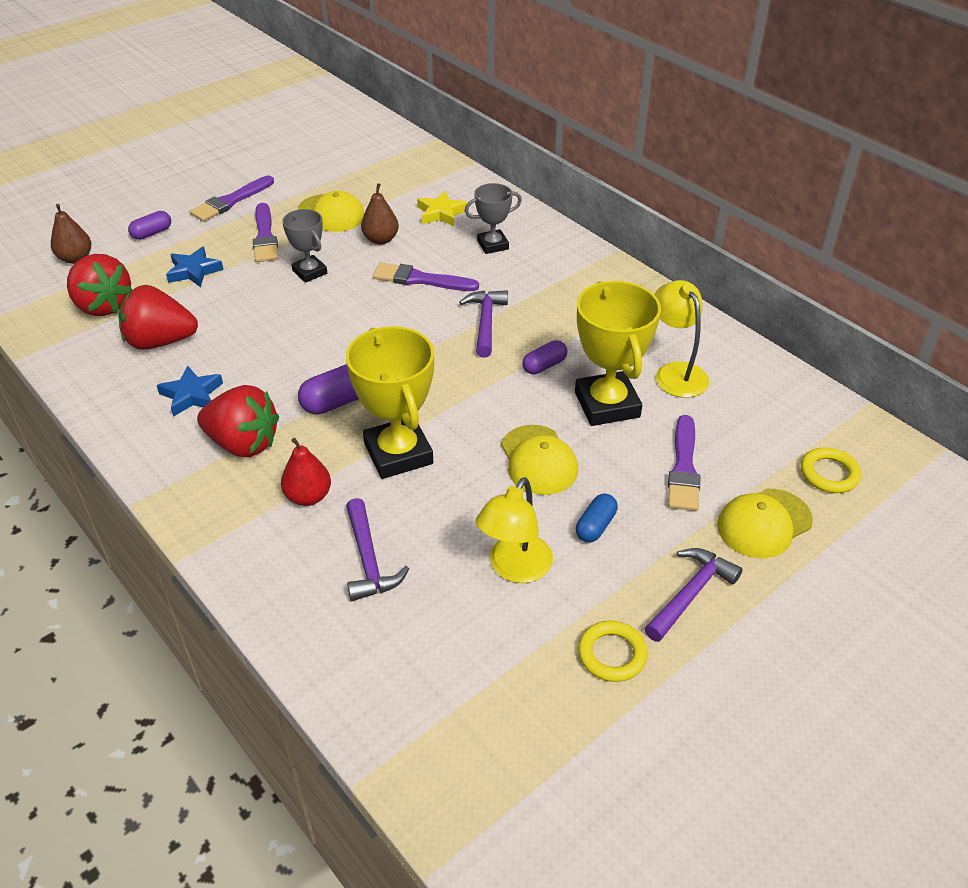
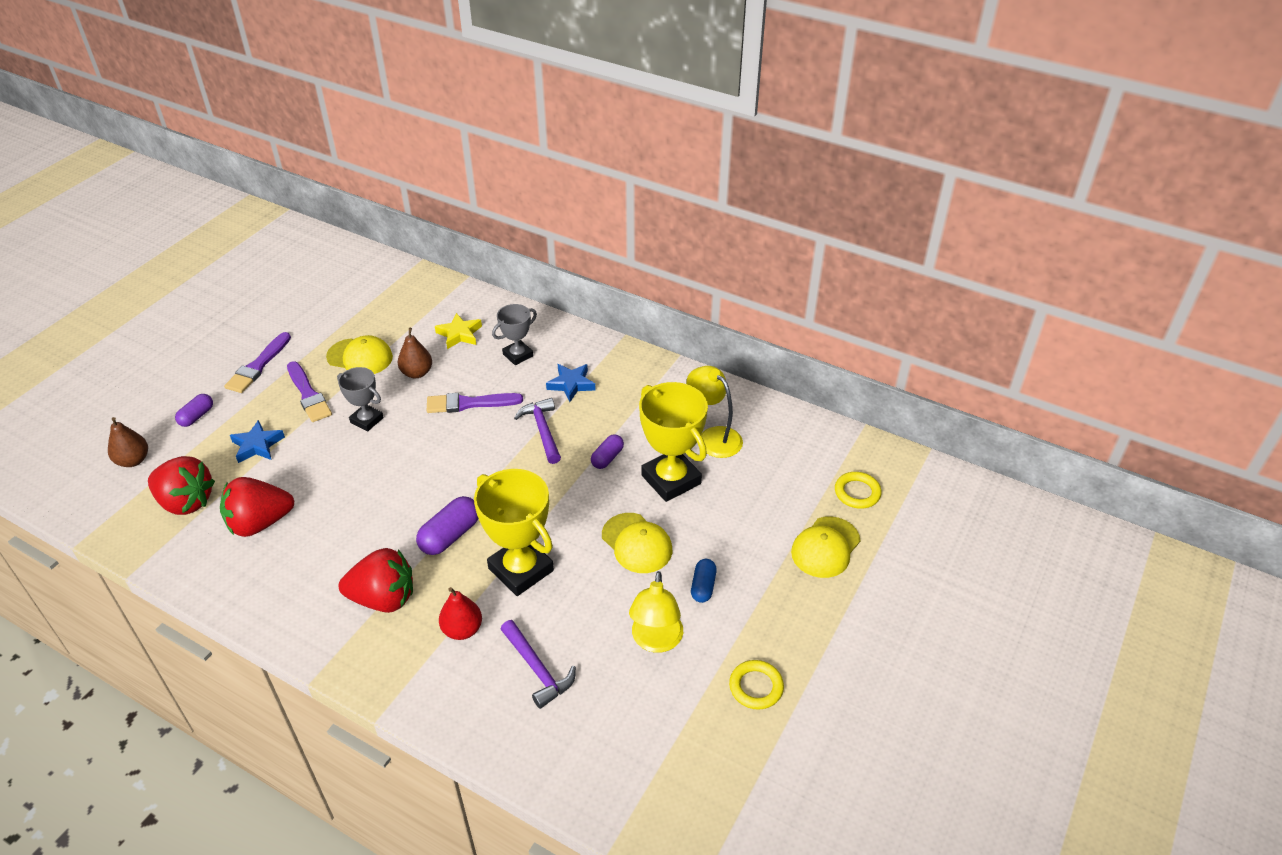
camera: 20 degrees left, 0 degrees up
blue star [157,366,223,417] -> blue star moved to [546,364,596,402]
purple hammer [644,548,743,642] -> none
purple brush [668,415,700,511] -> none

